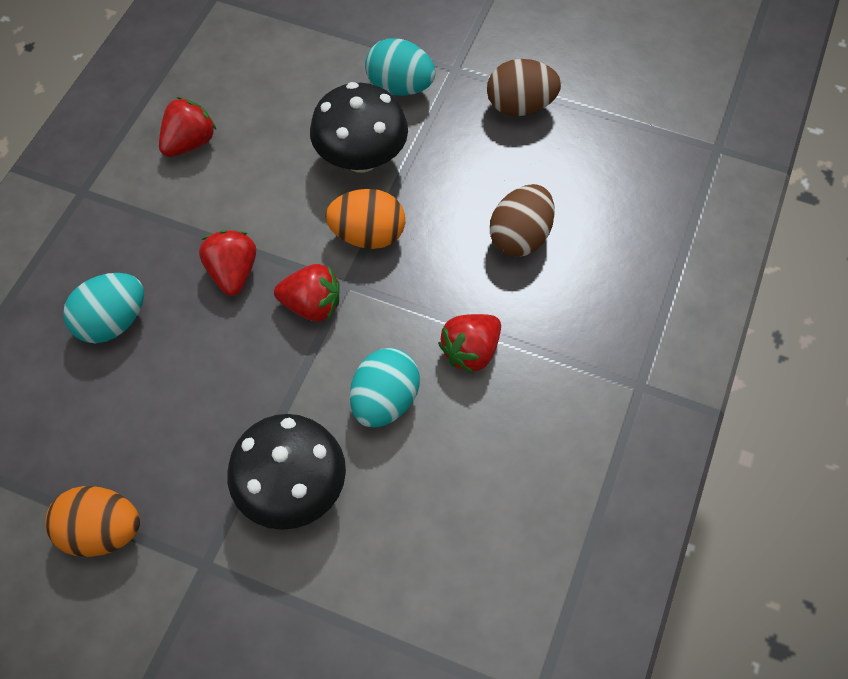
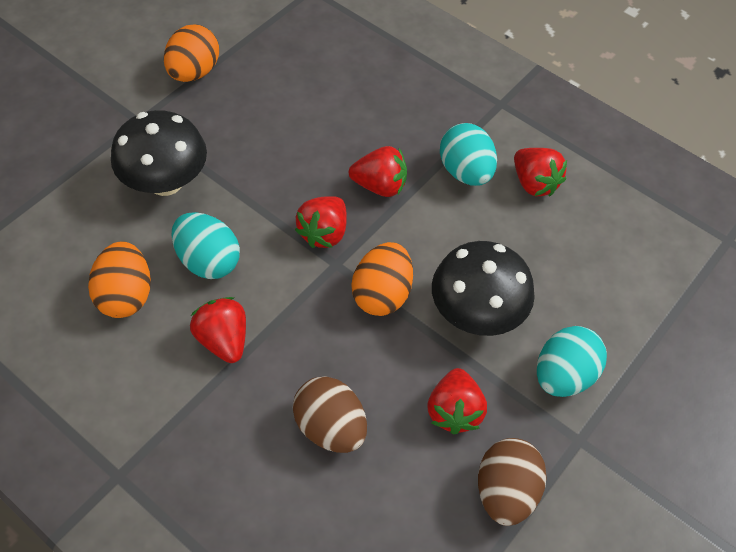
camera: 105 degrees right, 5 degrees down
turquoise egg [63,273,144,343] -> turquoise egg moved to [440,123,497,186]
none -> orange egg [88,241,151,318]
none -> red strawberry [427,368,487,435]

